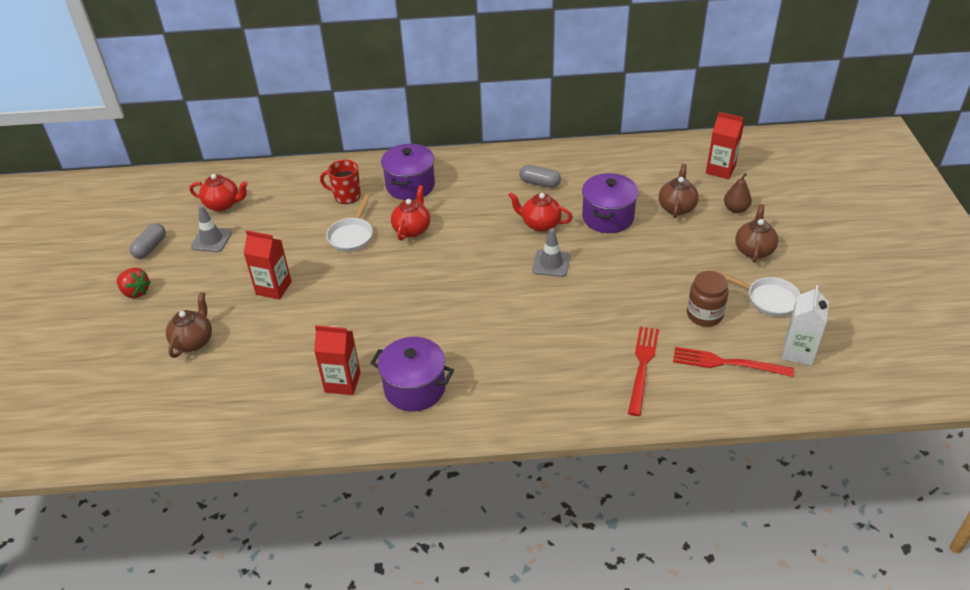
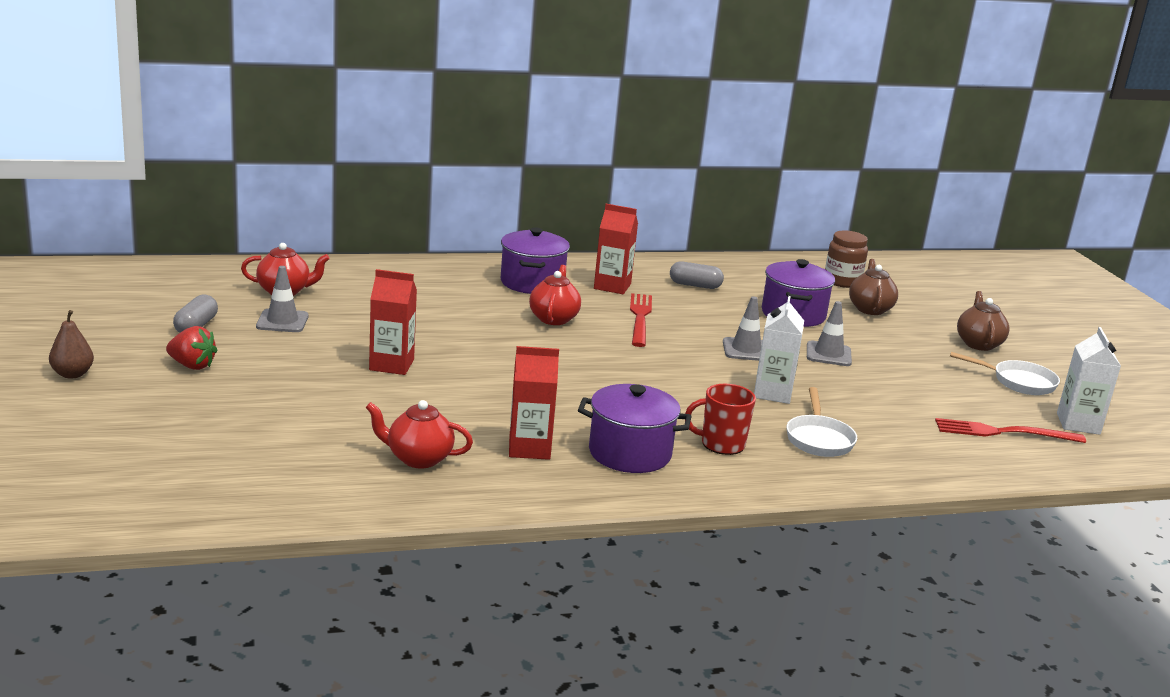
camera: 15 degrees left, 20 degrees down
brown teapot [166,292,212,358] -> none
red mug [320,160,361,204] -> red mug moved to [685,384,756,455]
white pan [326,194,373,252] -> white pan moved to [786,387,858,457]
red teapot [508,192,572,232] -> red teapot moved to [365,400,473,468]
red fork [628,326,659,416] -> red fork moved to [630,293,652,347]
brown jar [687,271,729,327] -> brown jar moved to [825,230,868,288]
red carton [706,112,744,179] -> red carton moved to [594,204,638,294]
brown pear [724,173,752,213] -> brown pear moved to [49,310,94,379]
none -> white carton [754,296,804,404]
none -> grey traffic cone [807,301,852,366]

